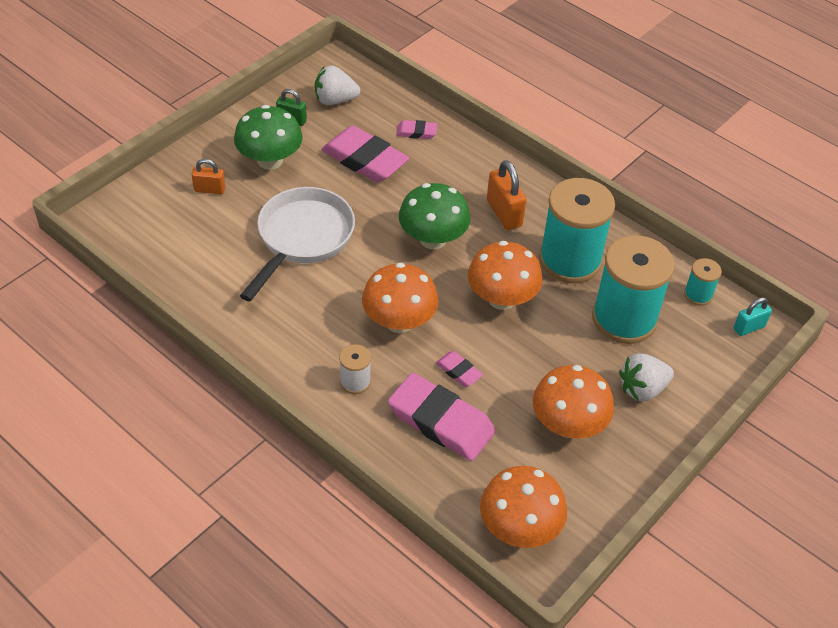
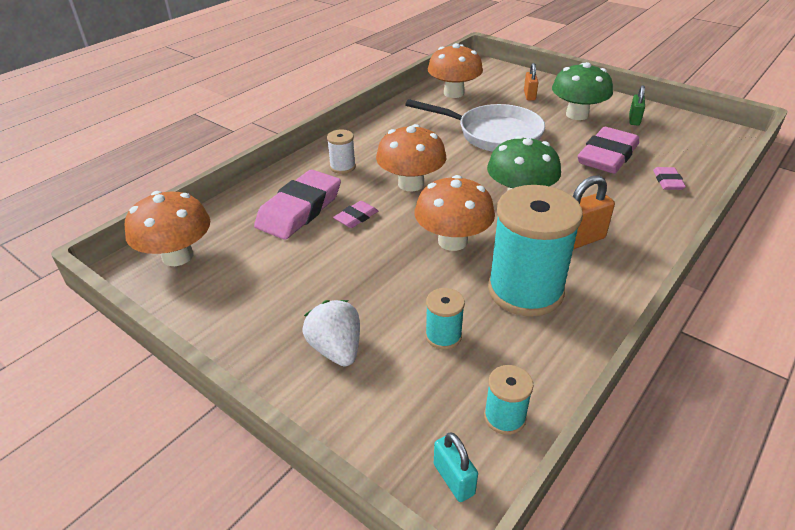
camera: 90 degrees right, 10 degrees down
white strawberry [315,66,360,105] -> none
orange mushroom [533,365,614,439] -> orange mushroom moved to [428,43,483,98]
turquoise spool [592,235,675,344] -> turquoise spool [425,288,465,350], size x0.45

